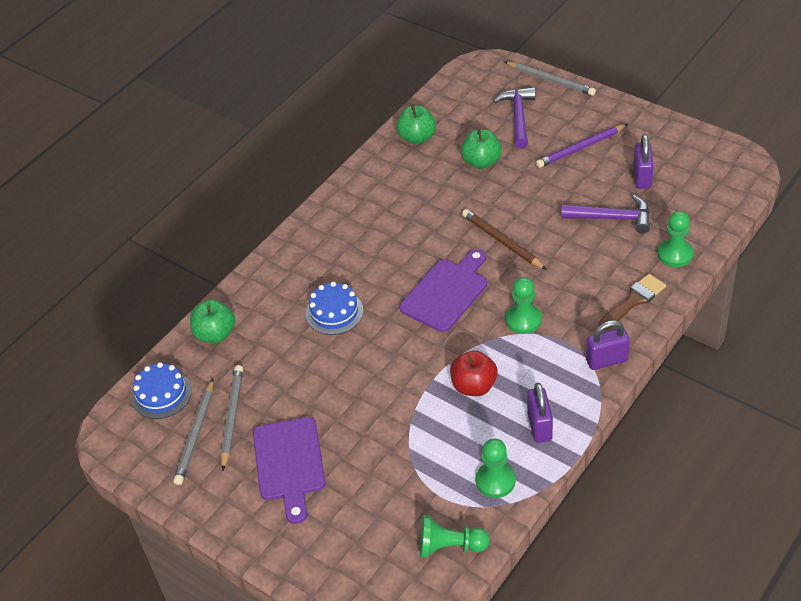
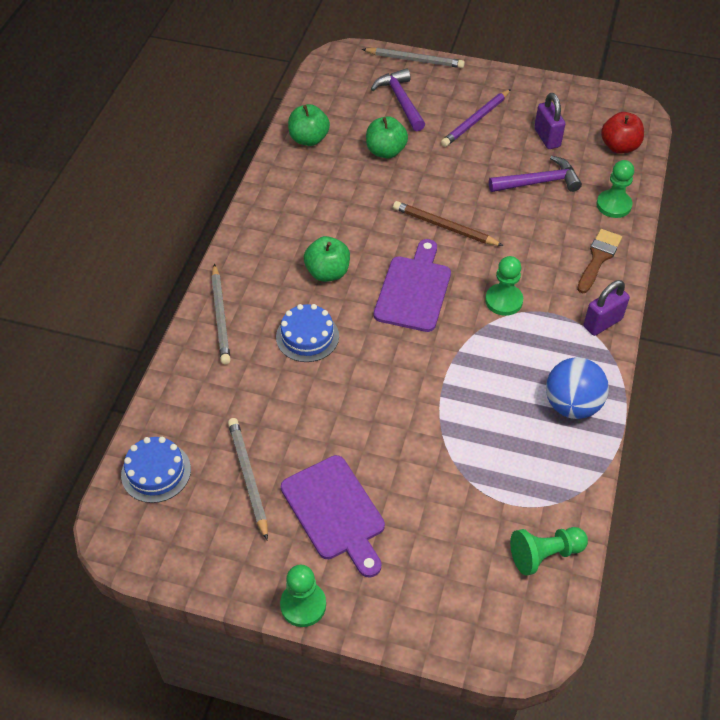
camera: 25 degrees left, 5 degrees up
grey pencil [173,379,214,485] -> grey pencil moved to [211,264,231,364]
green apple [190,300,235,343] -> green apple moved to [304,236,350,282]
red apple [450,350,498,396] -> red apple moved to [601,112,644,154]
green pawn [476,439,516,498] -> green pawn moved to [280,564,326,627]
purple padlock [527,383,553,443] -> blue ball [546,358,609,419]

